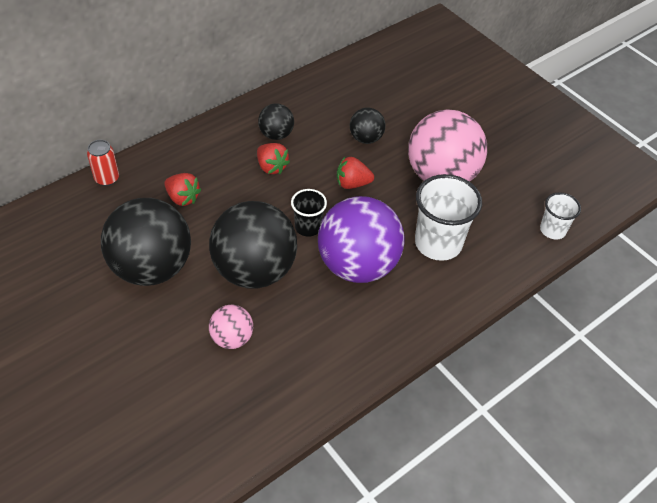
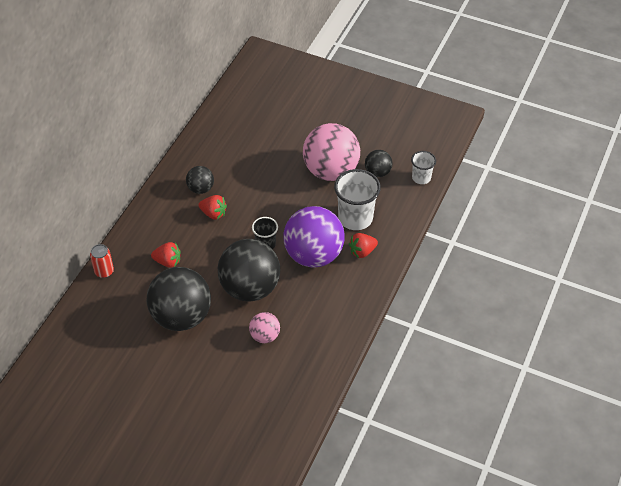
camera: 25 degrees left, 0 degrees up
red strawberry [337,157,374,189] -> red strawberry moved to [349,233,378,258]
black ball [350,108,386,144] -> black ball moved to [365,150,392,177]

